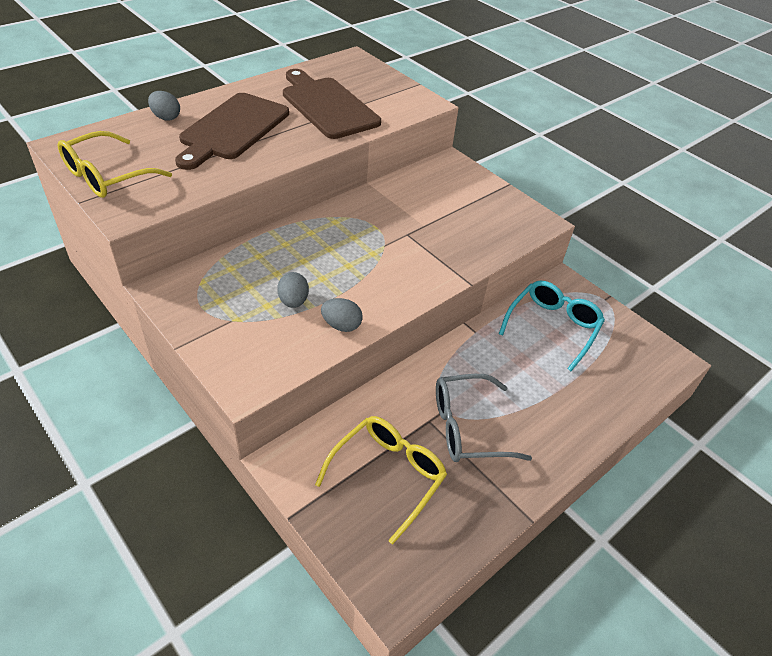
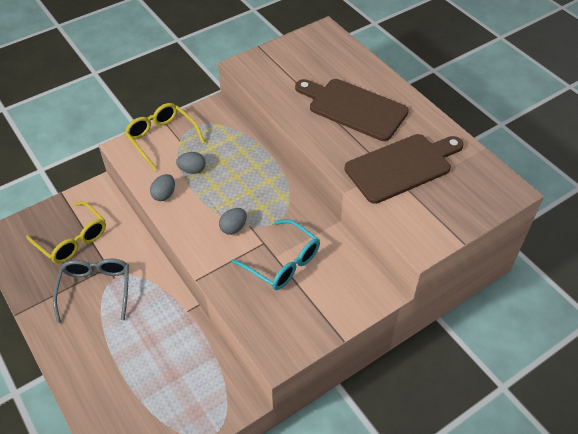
camera: 100 degrees right, 5 degrees up
yellow glasses [58,131,172,198] -> yellow glasses moved to [125,103,205,170]
grey egg [148,91,180,121] -> grey egg moved to [219,208,247,235]
turquoise glasses [499,281,605,371] -> turquoise glasses moved to [231,219,320,290]

